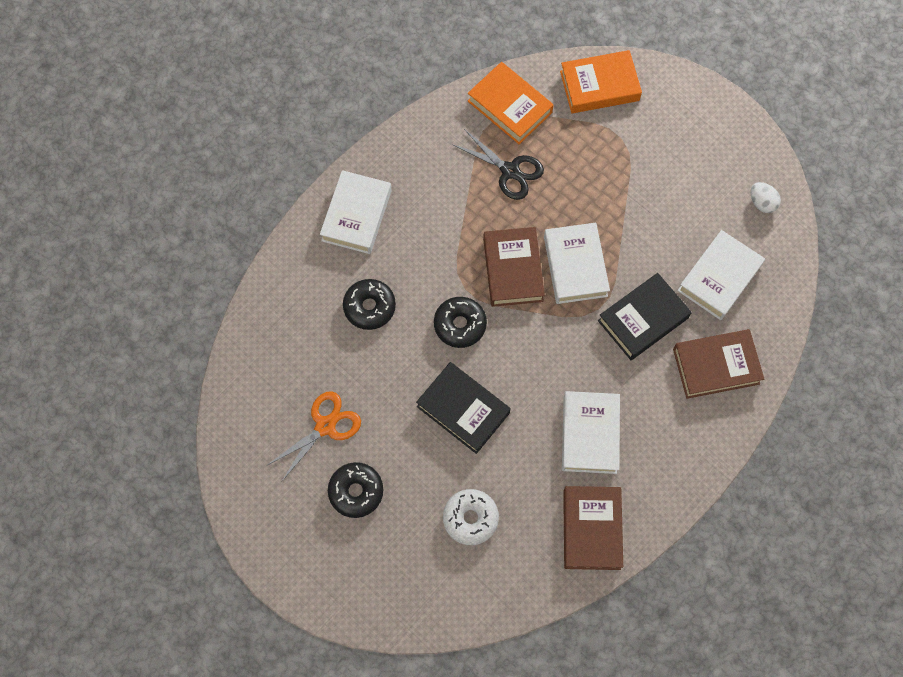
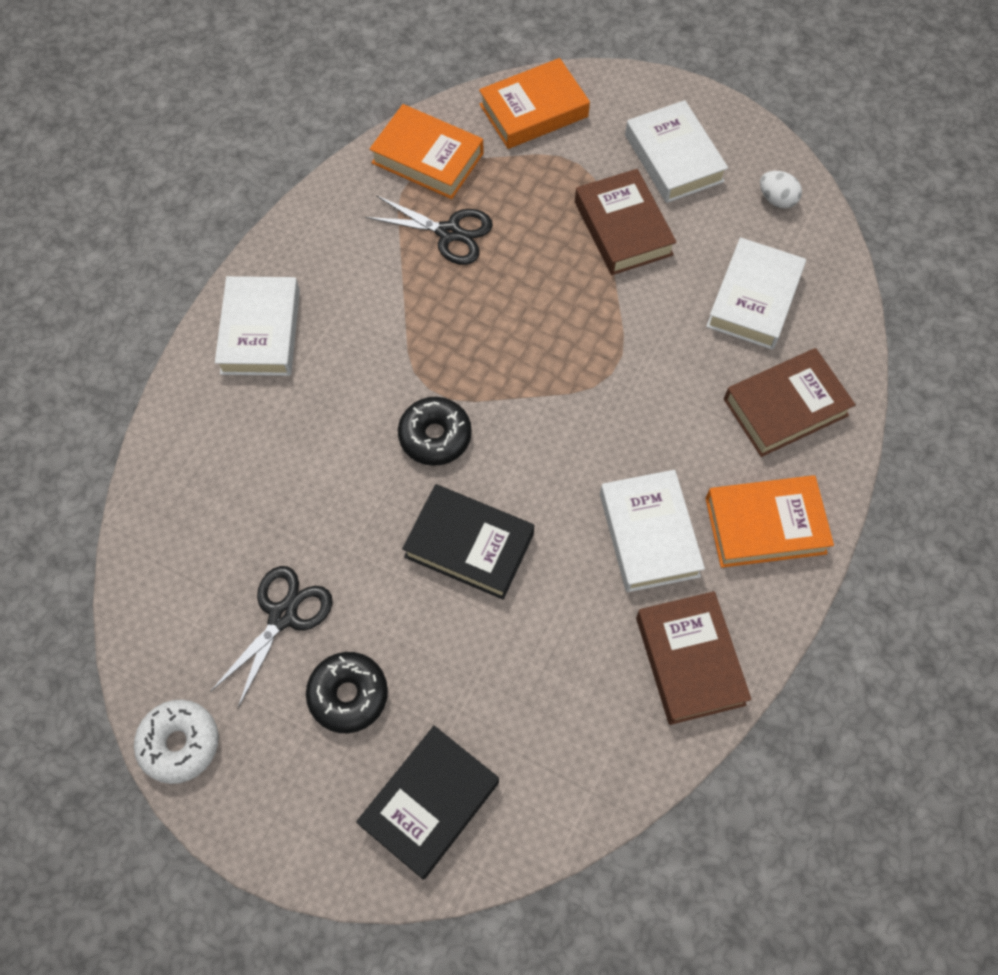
camera: 15 degrees left, 5 degrees down
orange scissors [266,391,361,481] -> black scissors [210,566,333,708]
black donut [343,279,396,330] -> none
white donut [443,489,499,545] -> white donut moved to [134,699,219,784]
brown book [483,227,545,307] -> brown book moved to [575,169,677,275]
white book [544,223,610,304] -> white book moved to [625,100,728,203]
black book [598,273,692,360] -> black book moved to [356,726,499,880]
none -> orange book [705,475,834,568]

